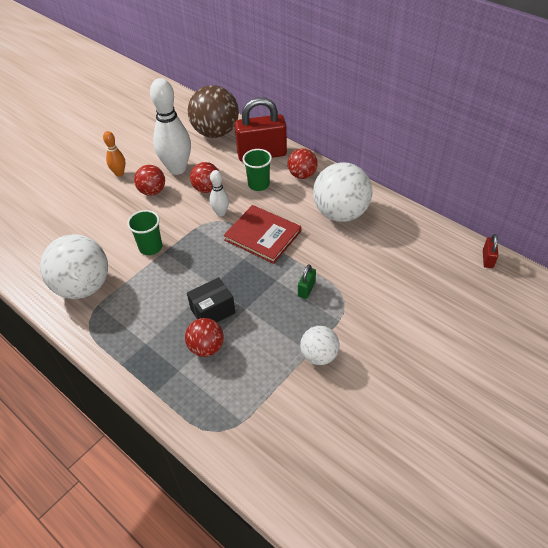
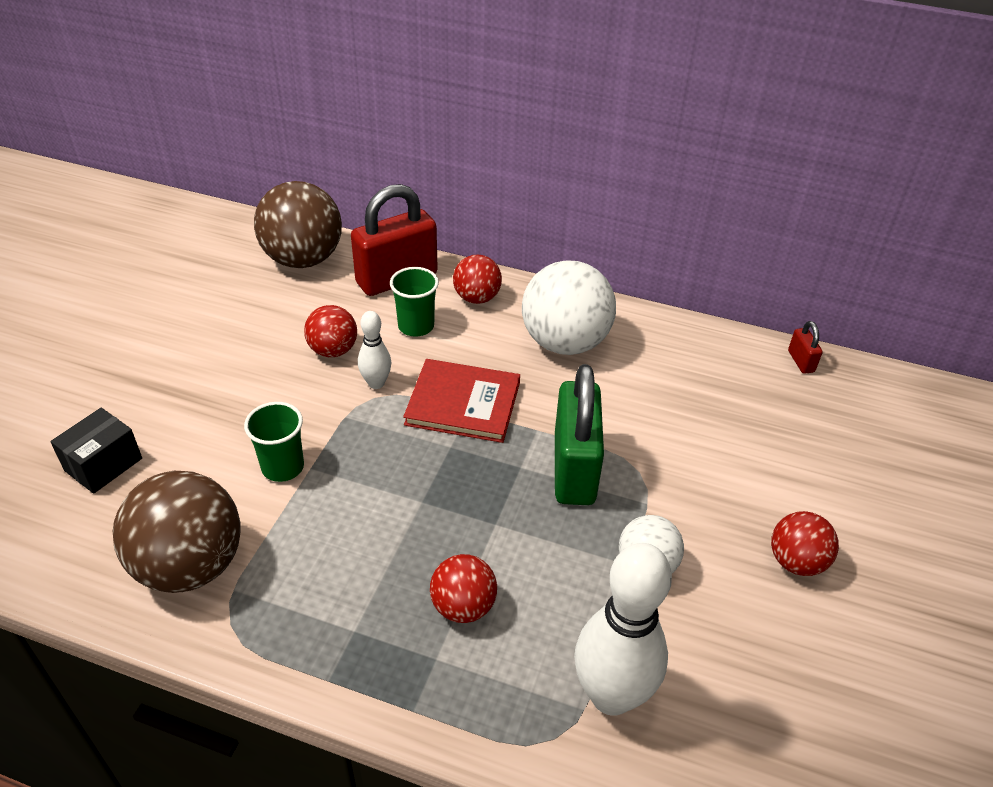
camera: 25 degrees left, 5 degrees down
white ball [40,234,108,299] -> brown ball [113,471,241,593]
orange bowling pin [103,131,126,177] -> none
red ball [134,165,165,196] -> red ball moved to [771,511,839,576]
white bowling pin [150,78,191,175] -> white bowling pin moved to [574,543,672,716]
black box [187,277,235,322] -> black box moved to [50,408,142,494]
green padlock [298,264,316,299] -> green padlock [555,364,604,505], size x2.34

